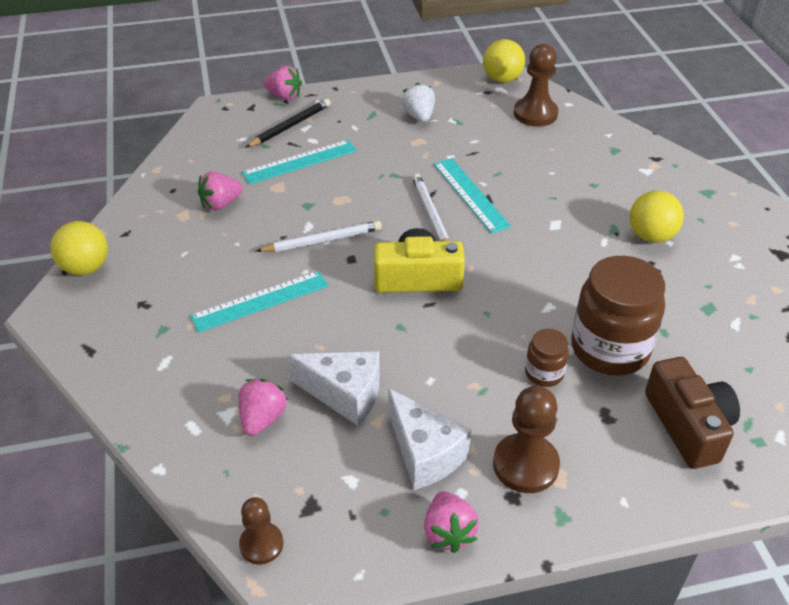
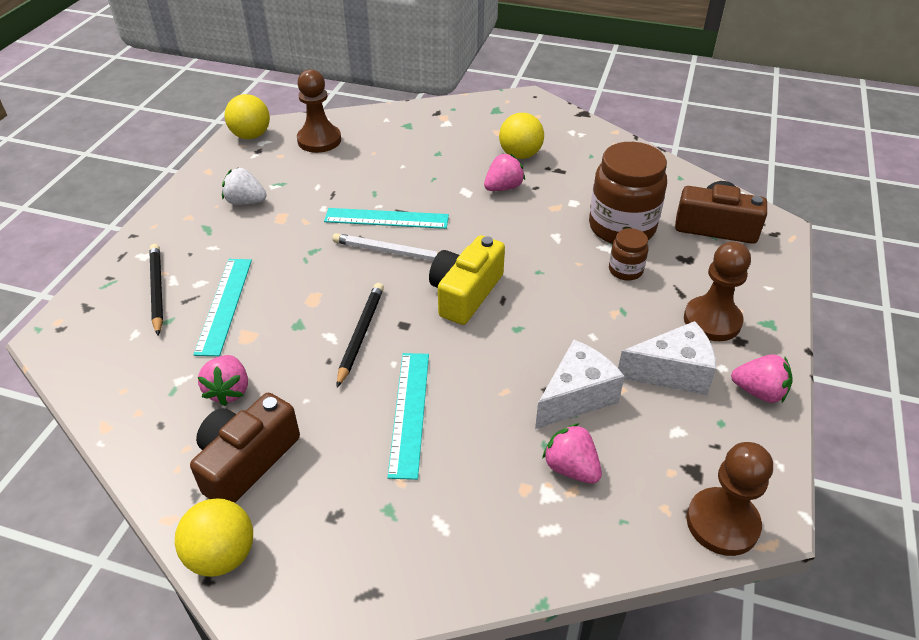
camera: 60 degrees left, 0 degrees up
brown pawn [239,497,283,565] -> brown pawn [686,442,773,556], size x1.62
white pencil [256,221,382,252] -> black pencil [337,283,384,387]
pink strawberry [264,66,302,100] -> pink strawberry moved to [484,154,525,191]
none -> brown camera [190,392,300,503]

